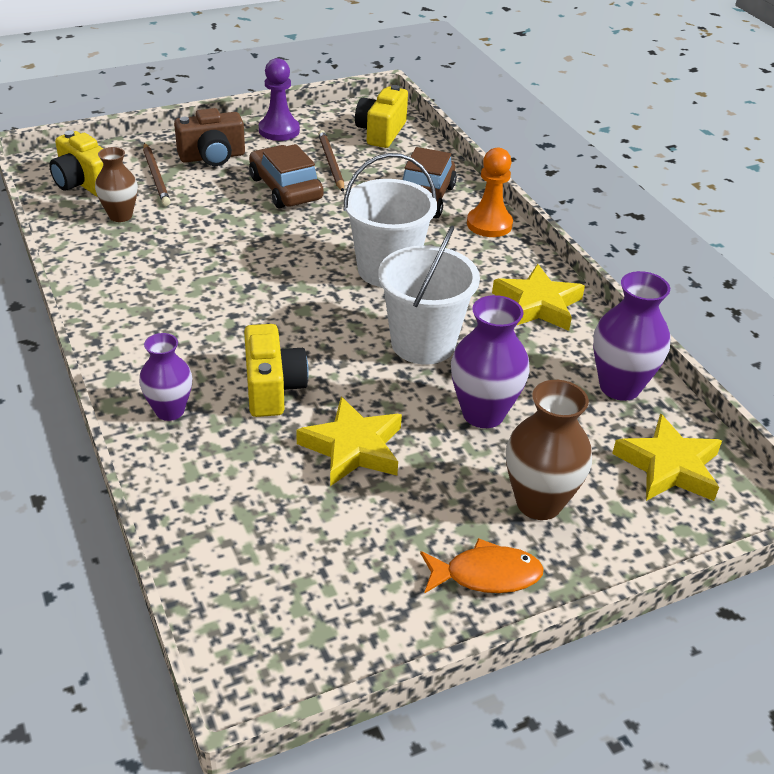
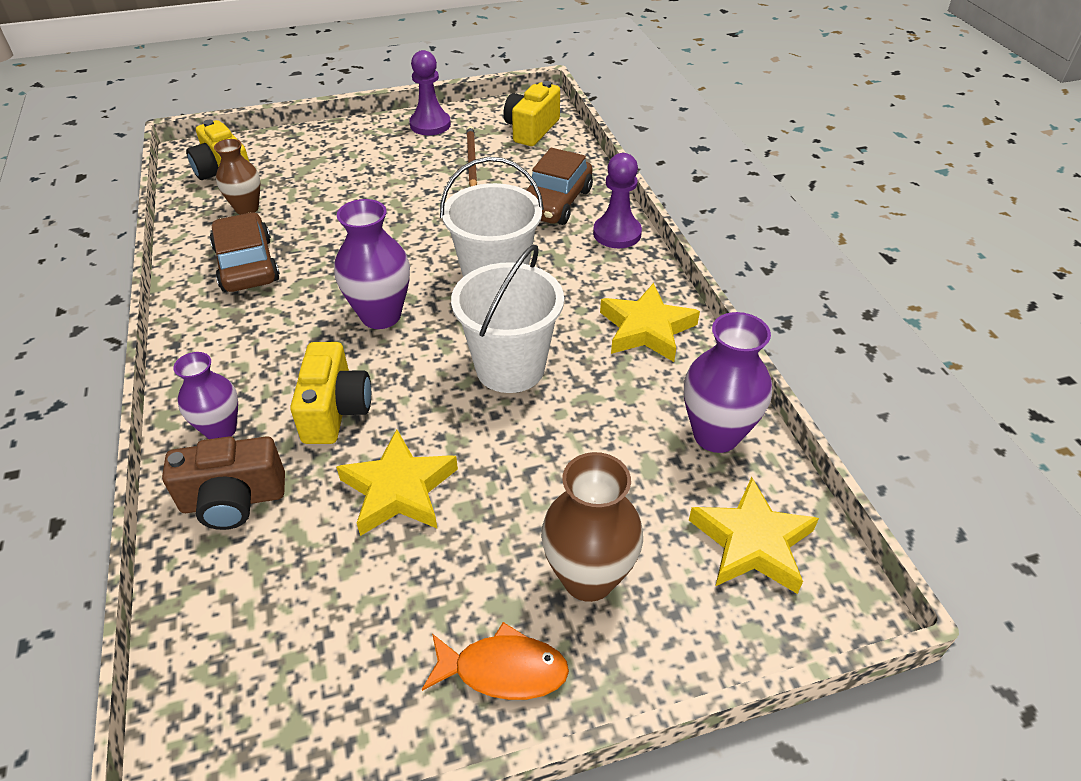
camera: 10 degrees right, 5 degrees up
brown pencil [143,143,171,206] -> none
brown camera [174,108,245,166] -> brown camera moved to [162,436,285,530]
brown car [249,144,324,209] -> brown car moved to [210,212,280,292]
purple vase [451,295,530,428] -> purple vase moved to [334,199,410,329]
orange pawn [467,148,513,237] -> purple pawn [593,153,642,248]

